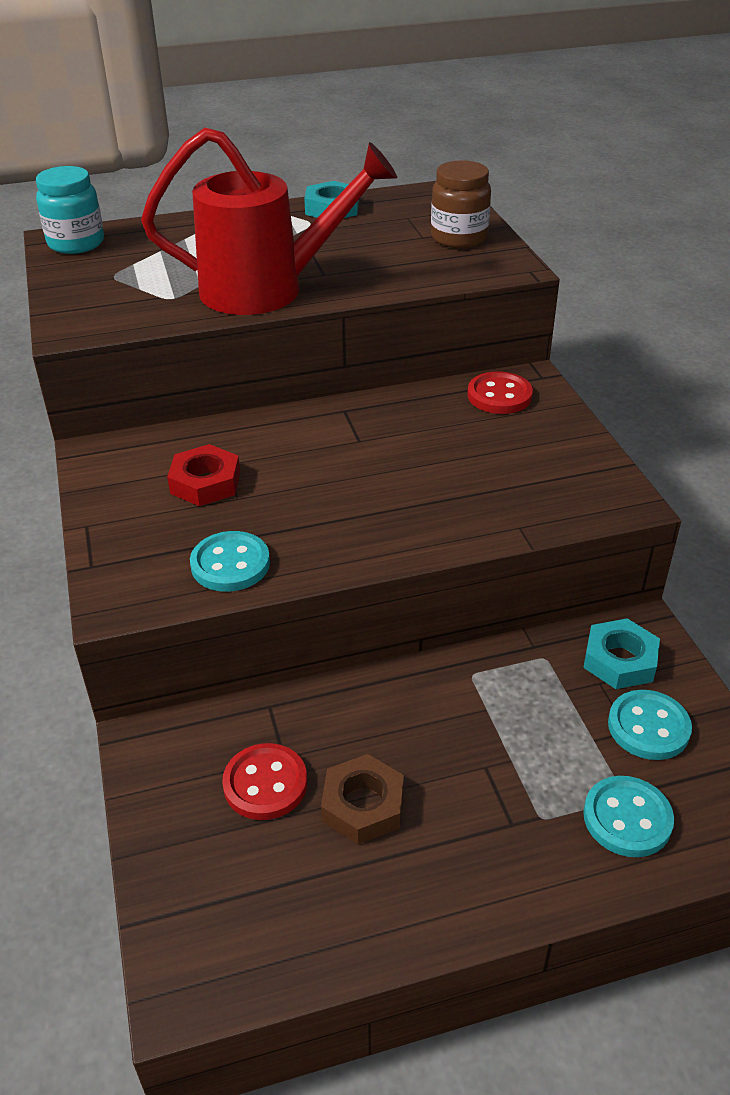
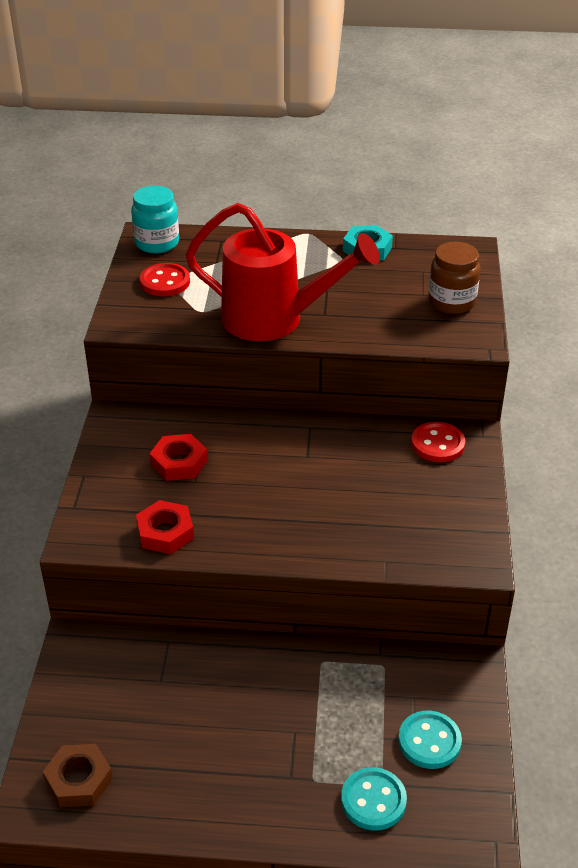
camera: 20 degrees right, 0 degrees up
turquoise button [190,531,270,592] -> red nut [136,500,194,554]
red button [222,743,307,820] -> red button moved to [140,263,190,297]
brown nut [321,754,404,844] -> brown nut moved to [43,744,113,807]
turquoise nut [583,618,660,689] -> none

